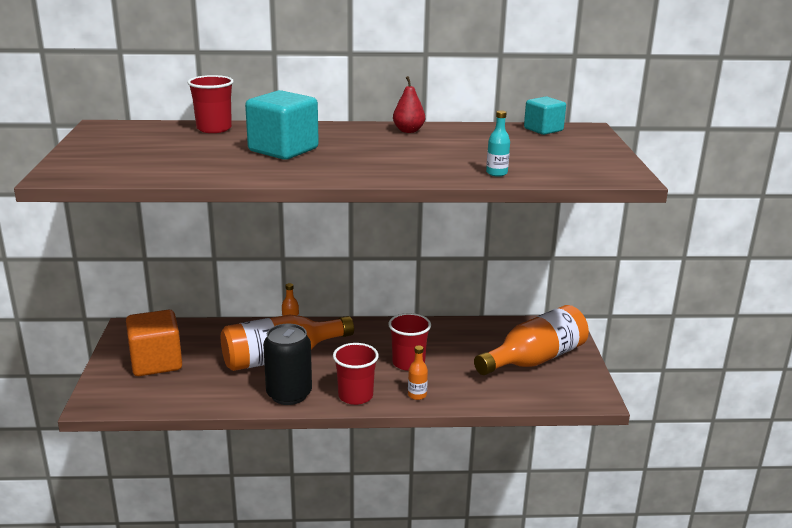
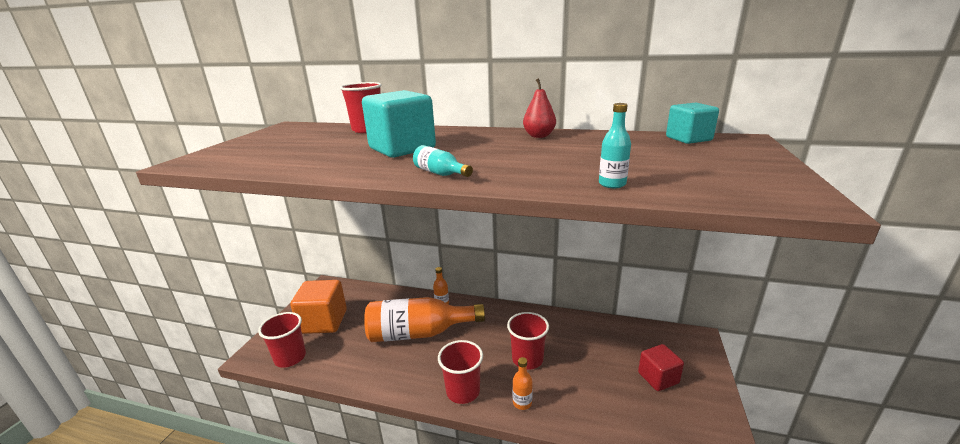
camera: 20 degrees right, 0 degrees up
black can [263,324,312,405] -> none
orange bottle [474,305,589,375] -> red cube [638,344,684,391]
none -> red cup [258,312,306,368]
none -> turquoise bottle [413,145,473,177]

